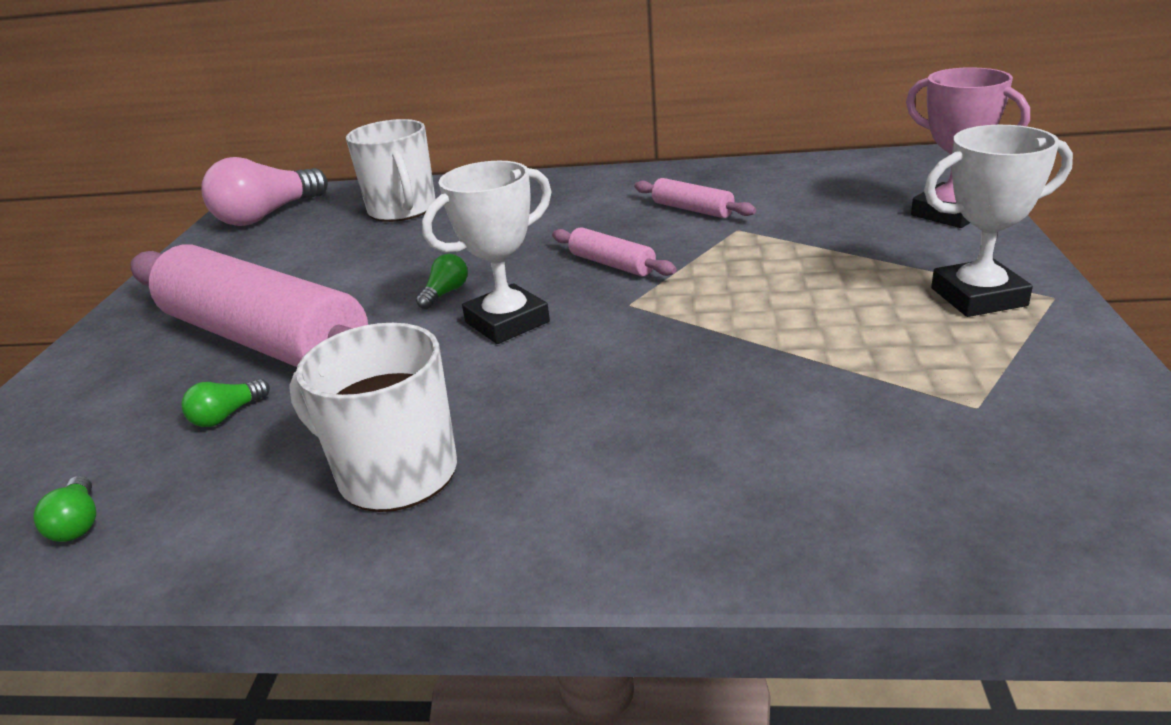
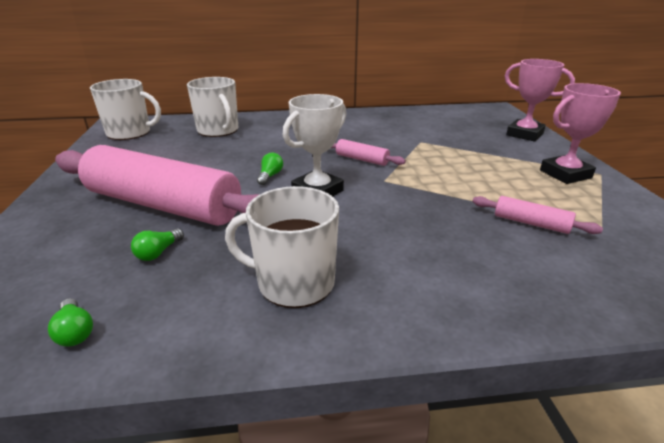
camera: 15 degrees left, 0 degrees up
pink light bulb [201,157,328,226] -> white mug [90,79,161,140]
pink rolling pin [634,178,756,218] -> pink rolling pin moved to [472,196,603,234]
white trophy [924,125,1073,317] -> pink trophy [540,83,621,184]

